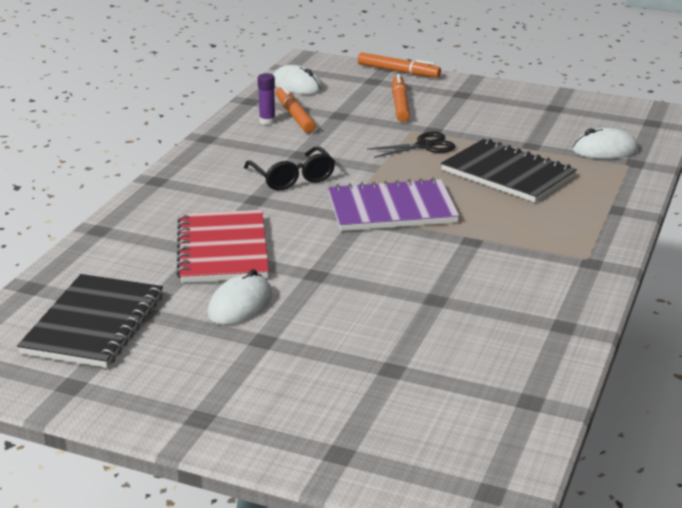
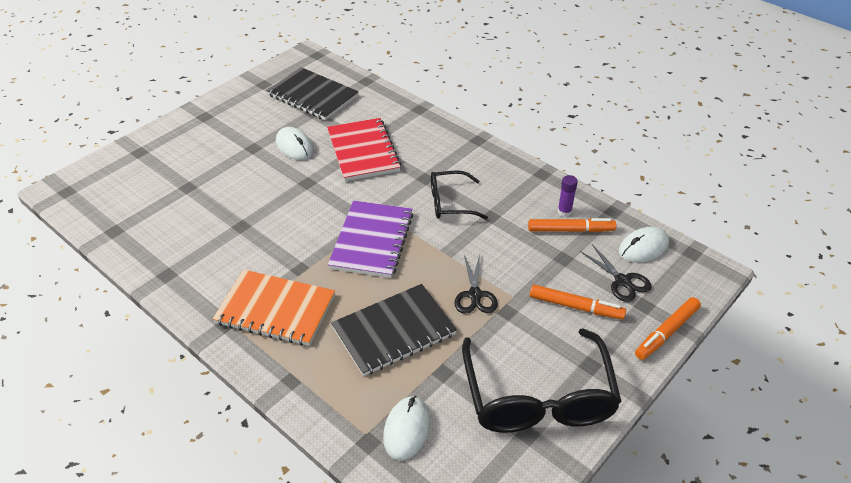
camera: 110 degrees right, 15 degrees up
red notebook [176,210,269,283] -> red notebook turned 60 degrees clockwise [327,118,401,181]
none -> orange notebook [213,270,335,346]
none -> black glasses [462,328,622,433]
none -> black scissors [580,244,651,302]

